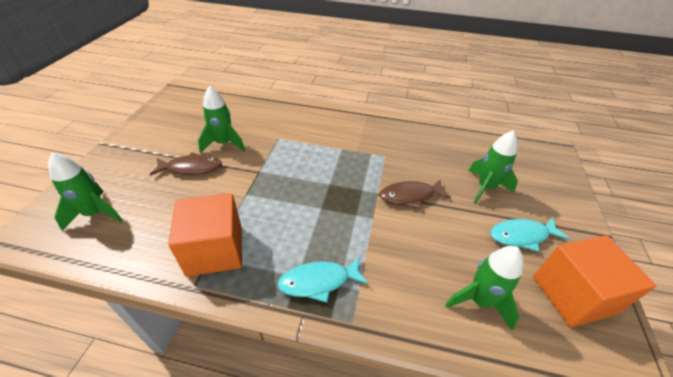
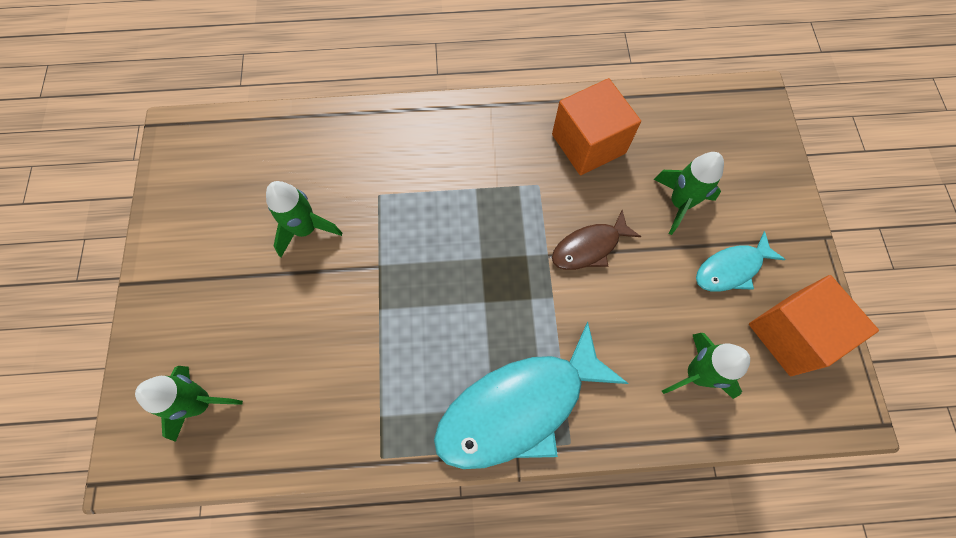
camera: 15 degrees left, 25 degrees up
brown fish [149,152,222,176] -> none
orange cube [168,193,242,277] -> orange cube moved to [552,78,641,176]
turquoise fish [277,256,368,303] -> turquoise fish [434,322,628,469], size x1.92

